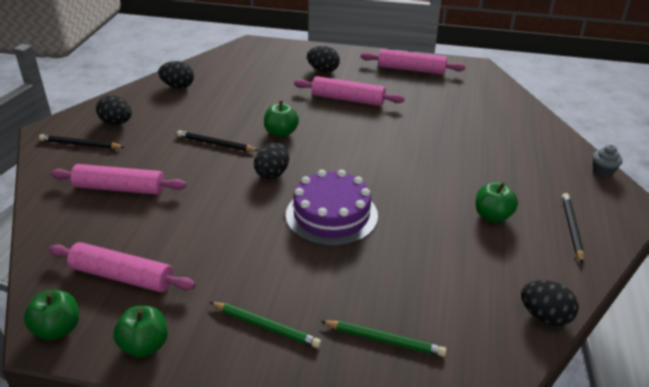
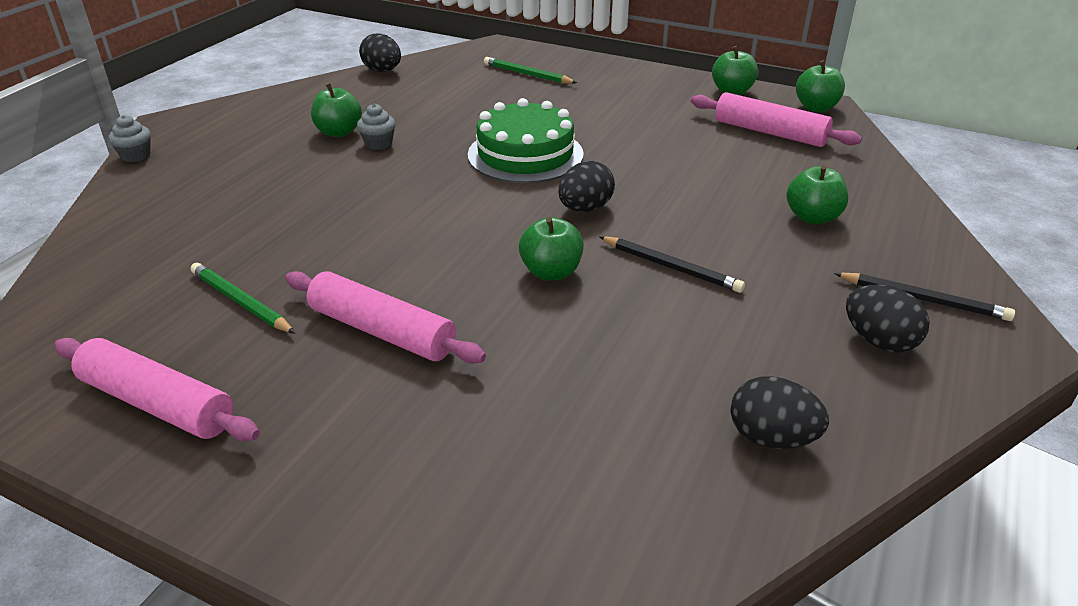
camera: 165 degrees left, 0 degrees up
pink rolling pin [50,164,187,195] -> green apple [786,165,848,224]
green pencil [210,302,321,348] -> green pencil moved to [191,263,295,334]
purple cake [286,170,378,246] -> green cake [468,98,583,183]
black egg [307,46,340,73] -> none
black pencil [562,193,584,264] -> none
none -> grey cupcake [357,104,396,150]

